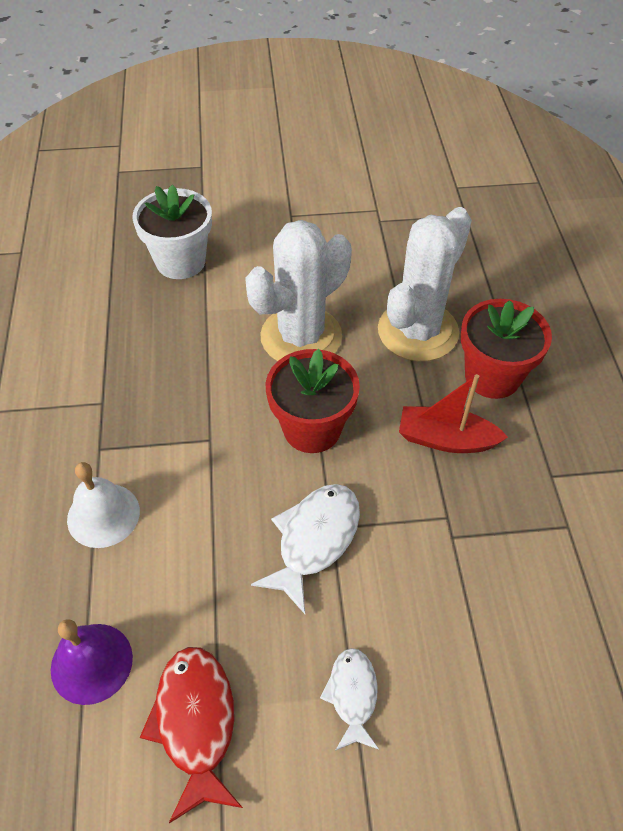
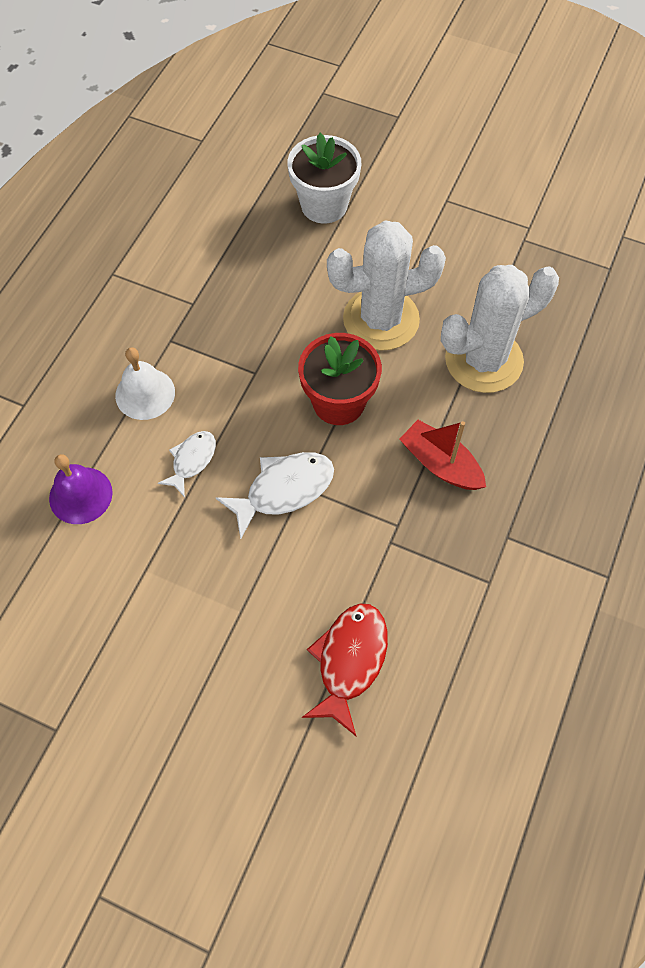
camera: 30 degrees right, 10 degrees up
red fish [140,647,243,823] -> red fish moved to [302,603,388,736]
white fish [320,648,379,751] -> white fish moved to [158,431,216,497]
red flower pot [461,299,552,399] -> none

